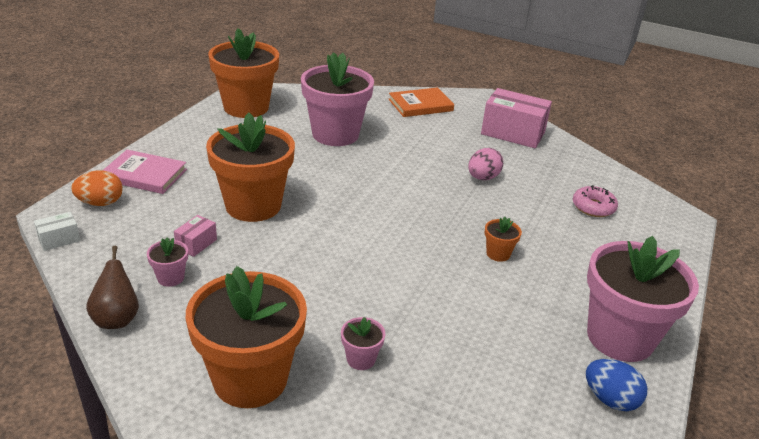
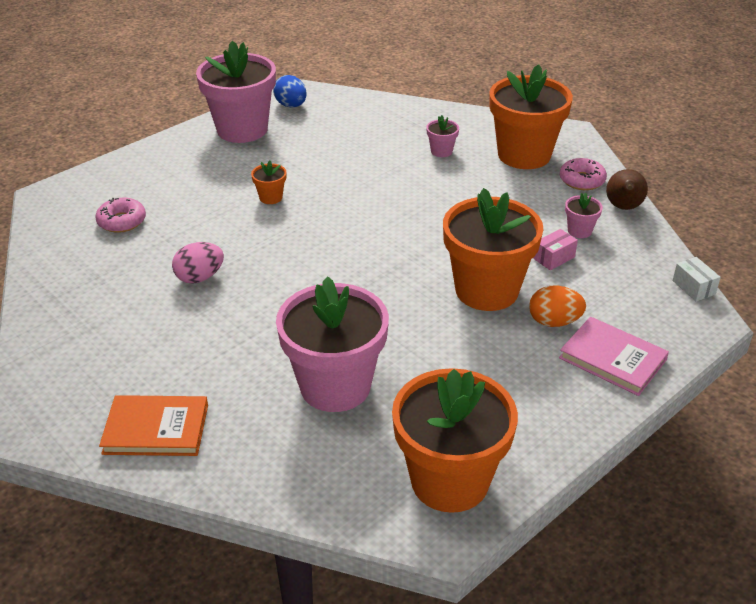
camera: 155 degrees left, 5 degrees up
white box [34,212,80,251] -> white box turned 75 degrees clockwise [672,257,721,301]
orange egg [71,170,123,206] -> orange egg moved to [529,286,586,327]
pink box [481,88,552,148] -> none
none -> pink donut [560,158,607,190]

